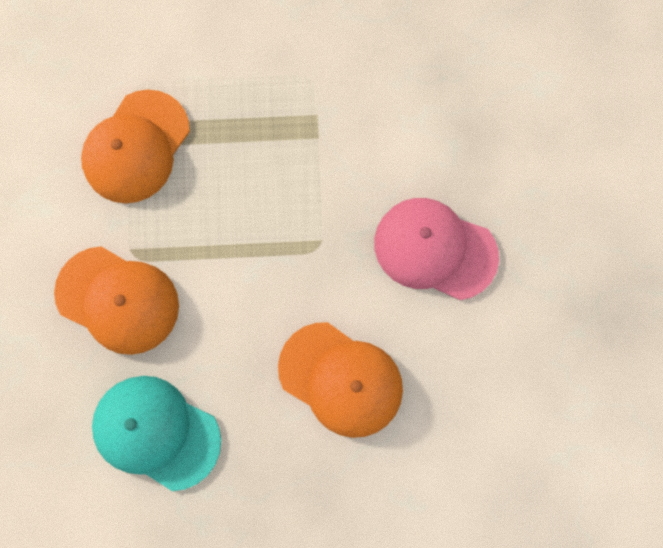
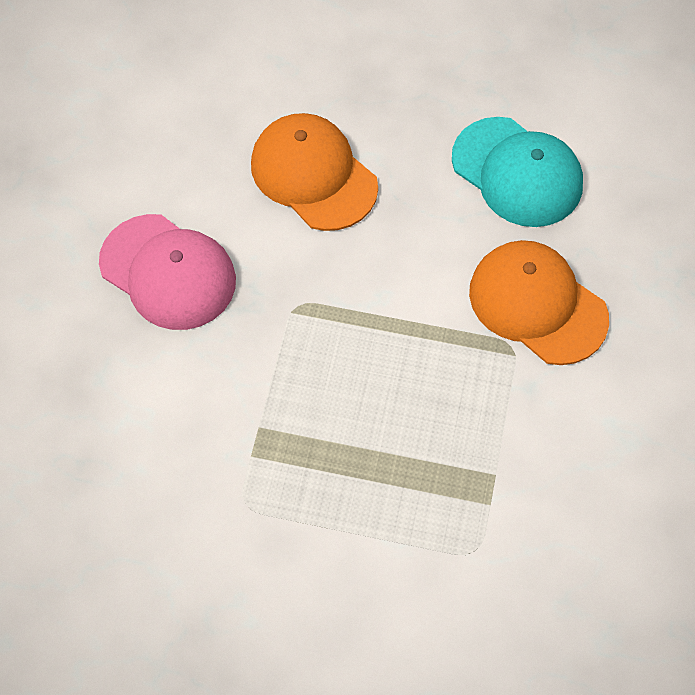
camera: 165 degrees left, 15 degrees down
orange cap [81,90,190,203] -> none

